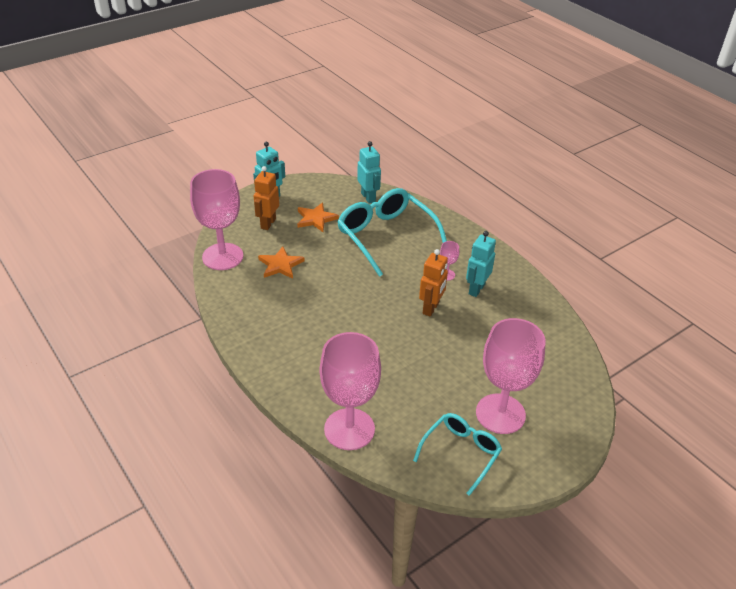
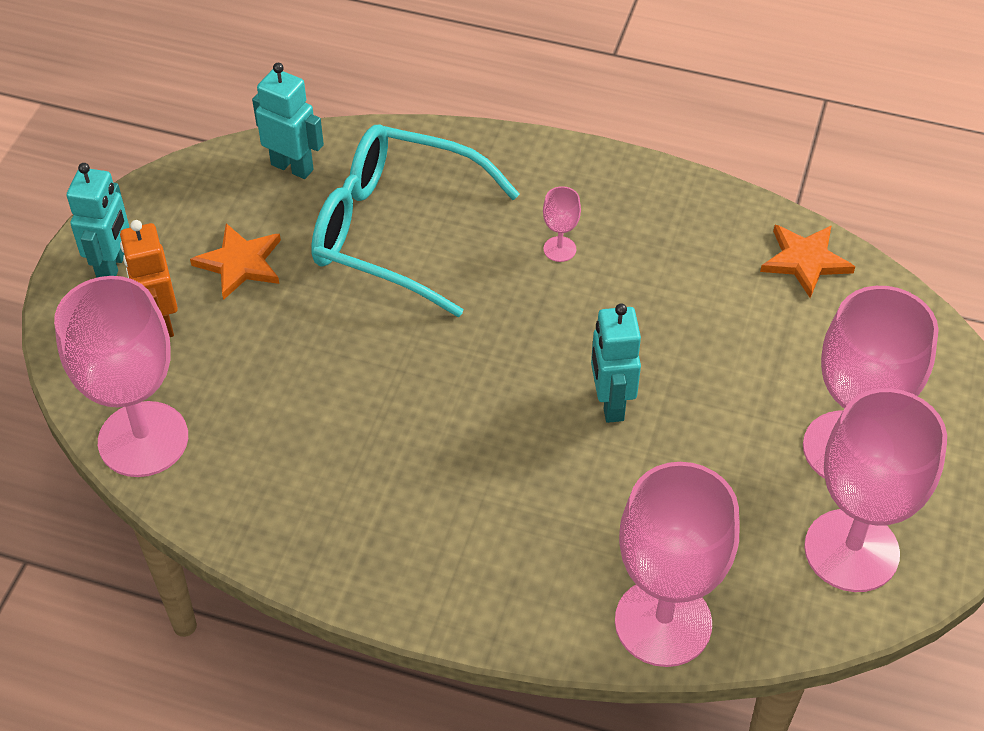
camera: 35 degrees left, 10 degrees up
orange star [258,247,304,279] -> orange star moved to [760,225,855,298]
turquoise glasses [413,413,502,496] -> pink goblet [804,388,947,592]
orange robot [419,249,448,317] -> none
turquoise robot [466,231,496,297] -> turquoise robot moved to [591,303,641,423]

